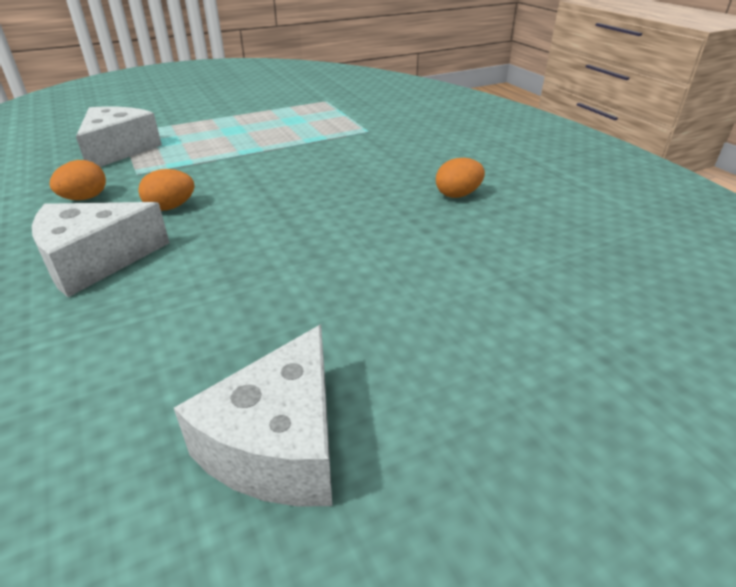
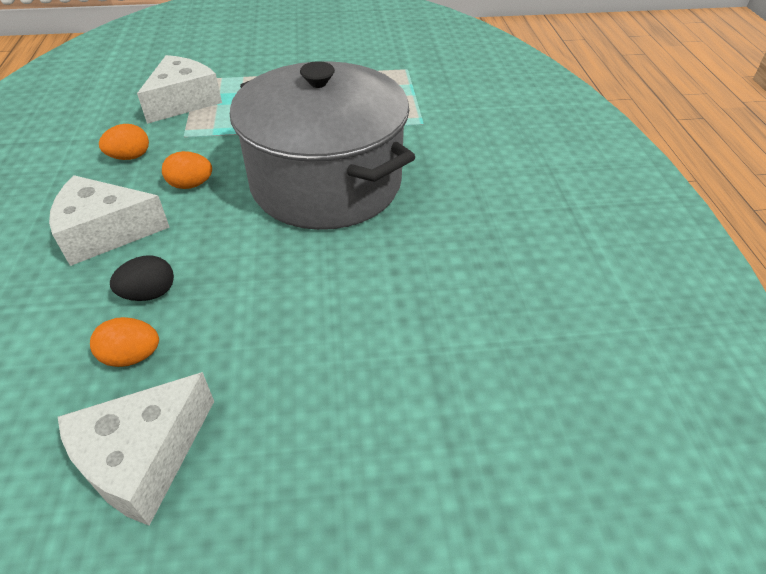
camera: 20 degrees right, 10 degrees up
orange egg [436,158,485,198] -> orange egg moved to [90,317,159,367]
none -> black egg [110,256,174,301]
none -> grey pot [230,61,415,230]

